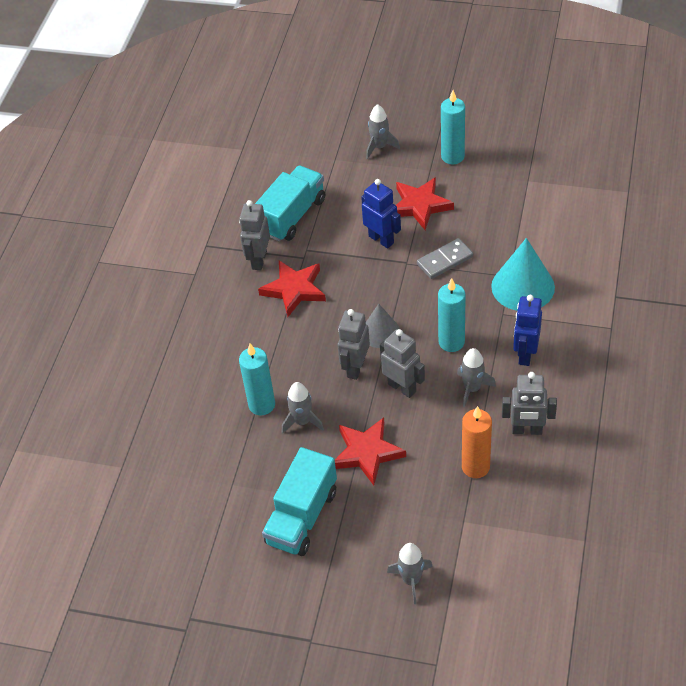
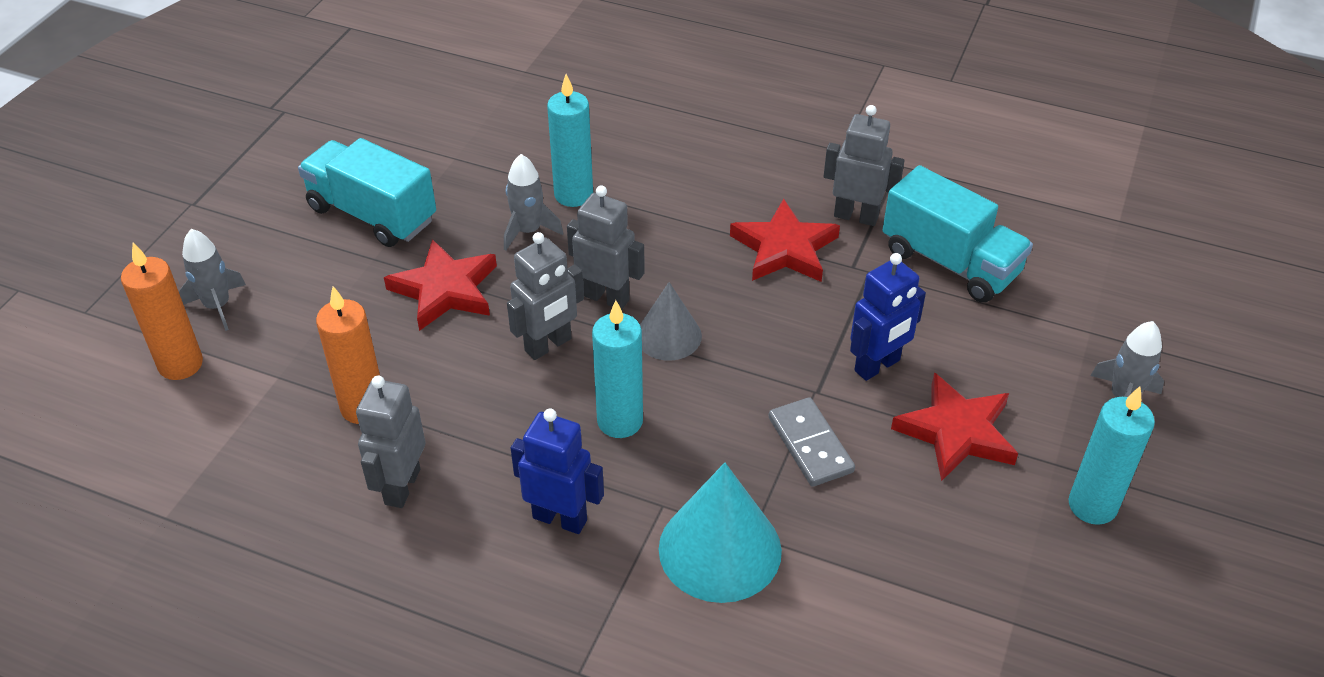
camera: 95 degrees right, 5 degrees down
grey rocket [457,348,496,407] -> none
none -> orange candle [121,243,203,380]

